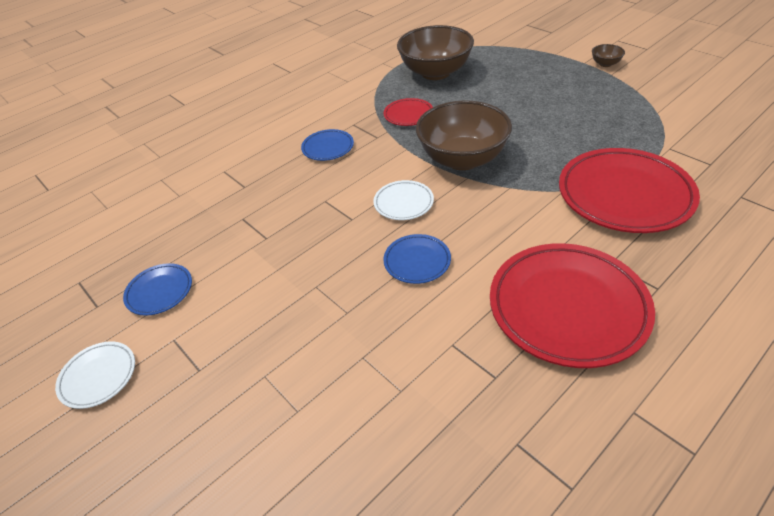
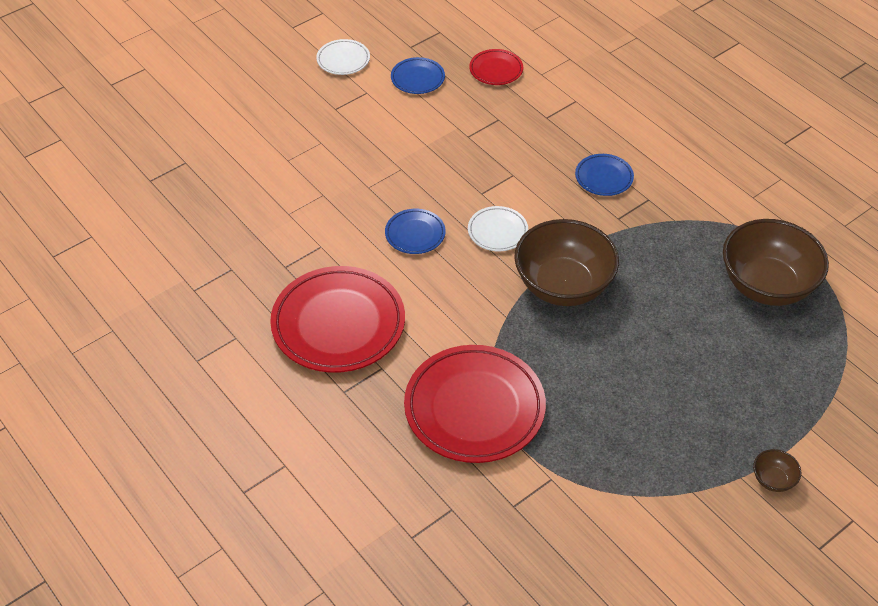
camera: 90 degrees right, 5 degrees up
red plate [384,98,433,126] -> red plate moved to [469,49,523,85]

